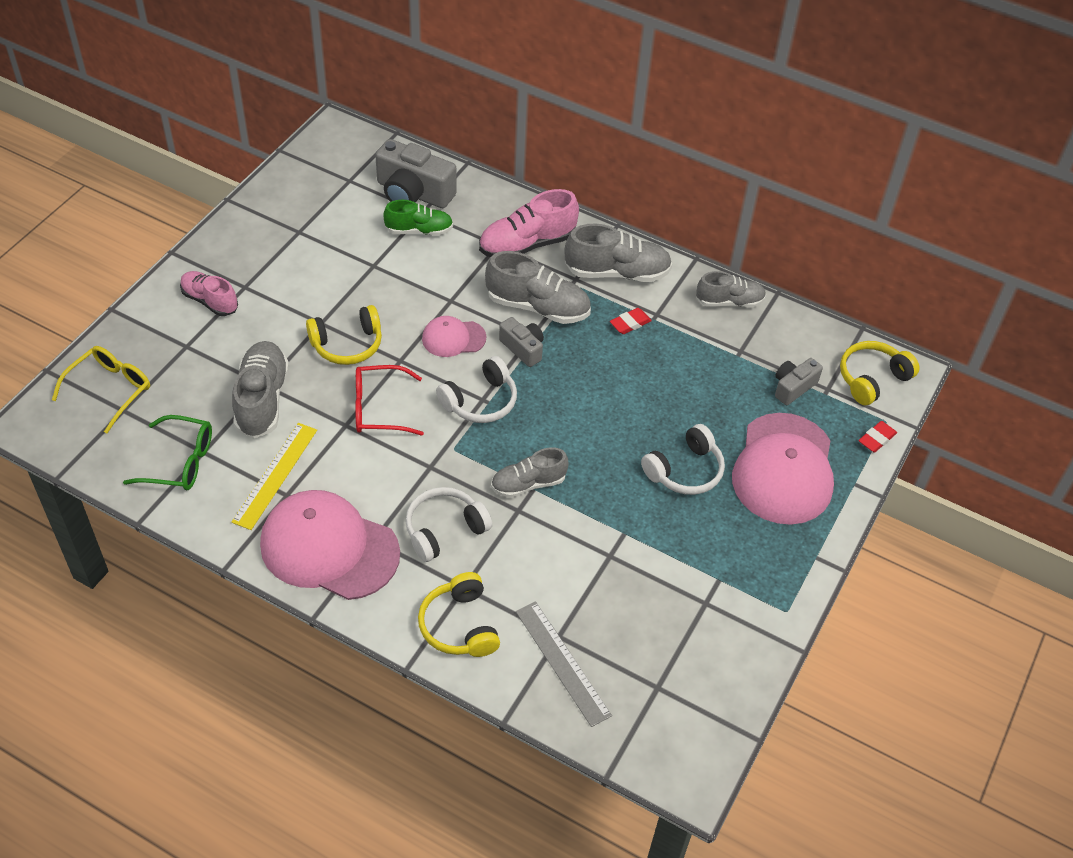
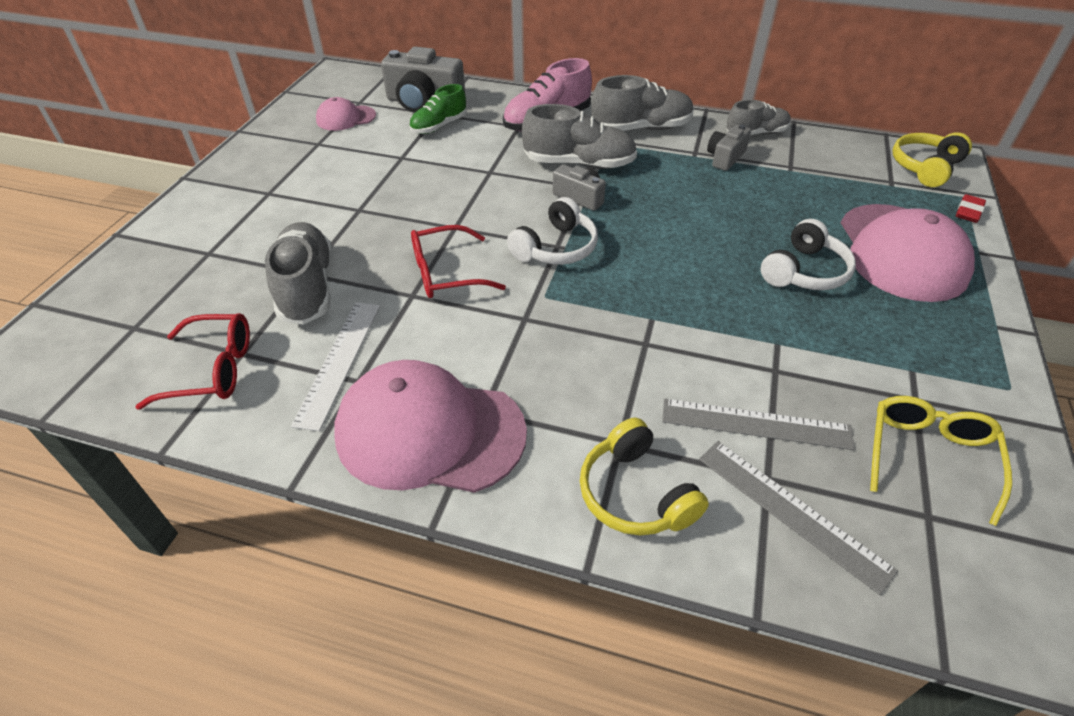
camera: 10 degrees left, 5 degrees down
yellow glasses [52,346,150,433] -> yellow glasses moved to [870,396,1012,526]
green glasses [123,415,212,490] -> red glasses [136,313,250,410]
pink shoe [180,271,238,316] -> none
yellow ruler [231,423,317,530] -> white ruler [291,302,380,431]
yellow headphones [306,305,382,365] -> none
green shoe [383,200,453,235] -> green shoe turned 150 degrees clockwise [409,84,467,134]
white headphones [405,487,492,562] -> none
pink cap [422,316,486,357] -> pink cap moved to [316,97,376,131]
grey shoe [491,448,569,498] -> none
red eraser [610,308,652,334] -> none
grey camera [775,358,823,405] -> grey camera moved to [707,124,751,171]
none -> grey ruler [662,398,855,450]

